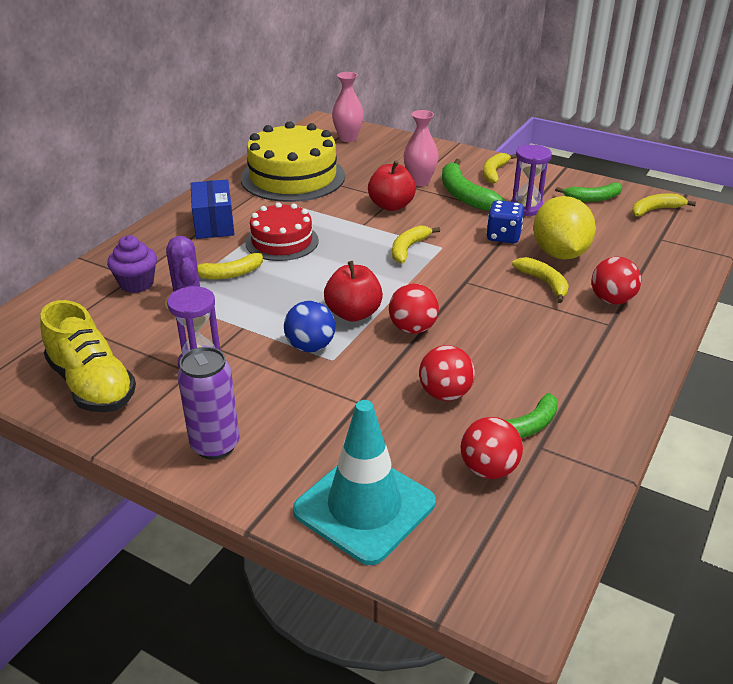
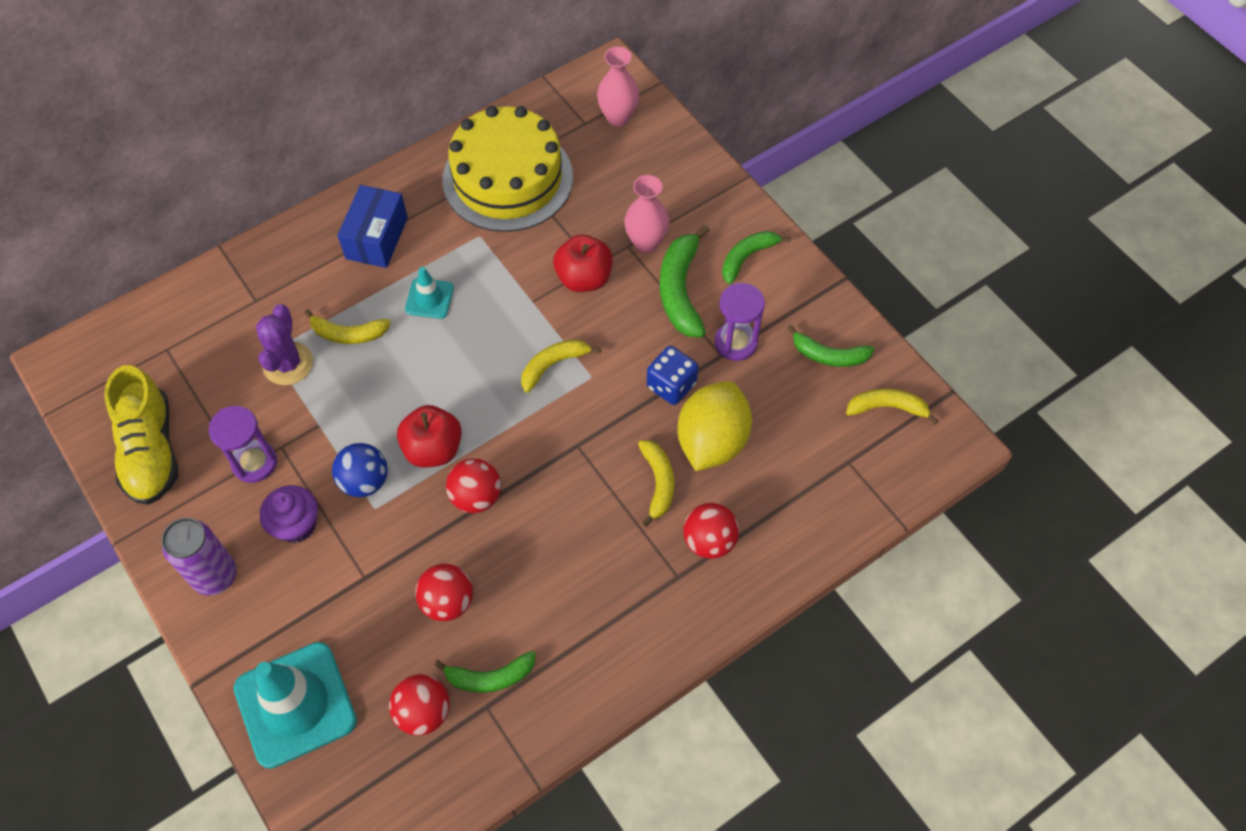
camera: 25 degrees right, 25 degrees up
purple cupcake [107,235,157,293] -> purple cupcake moved to [260,485,318,543]
red cake [245,202,319,261] -> turquoise traffic cone [405,267,454,319]
yellow banana [483,153,517,184] -> green banana [722,231,791,284]

